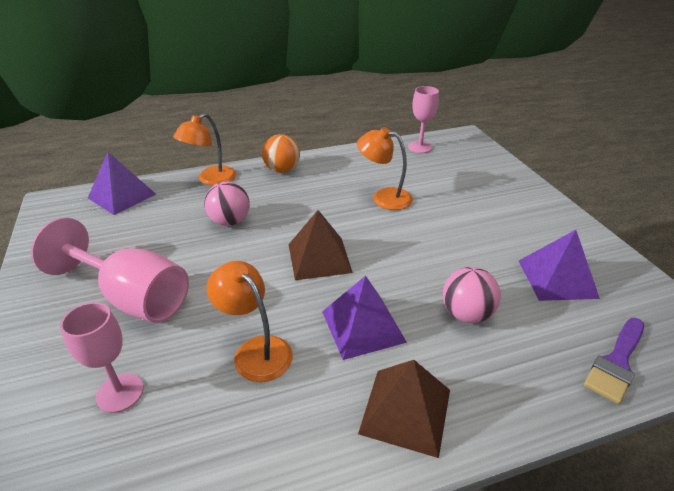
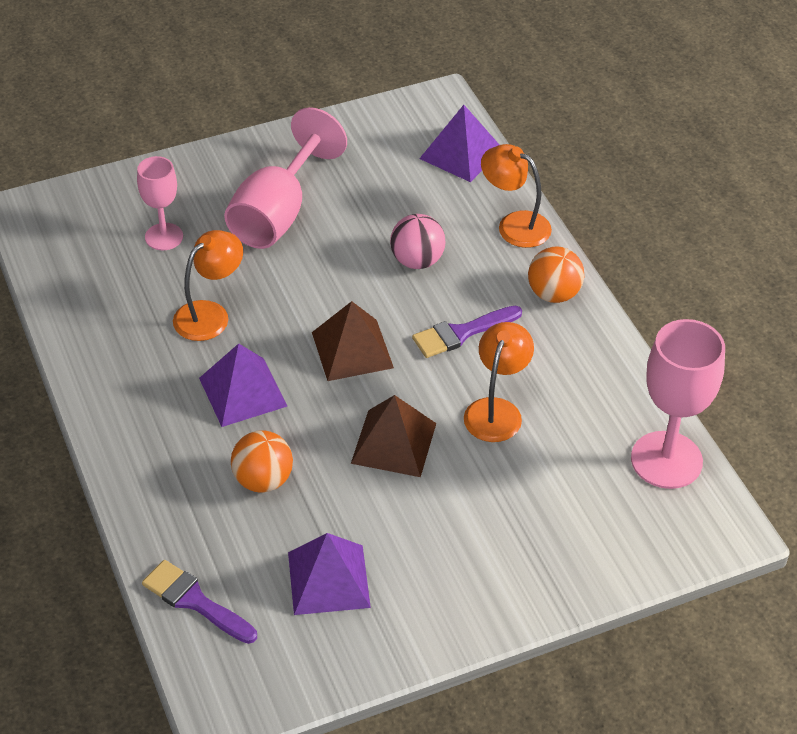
camera: 85 degrees right, 10 degrees up
brown pyramid [358,360,450,458] -> brown pyramid moved to [351,395,436,477]
pink goblet [408,86,439,153] -> pink goblet [631,319,725,489], size x1.67
pink ball [443,267,501,323] -> orange ball [231,430,293,493]
none -> purple brush [412,305,522,358]

